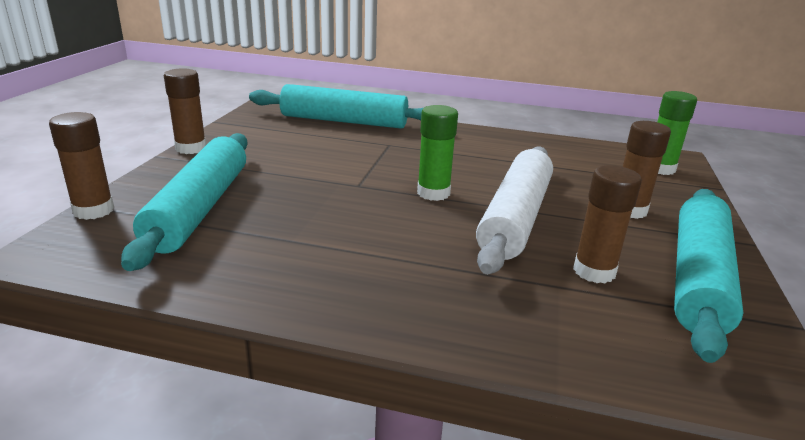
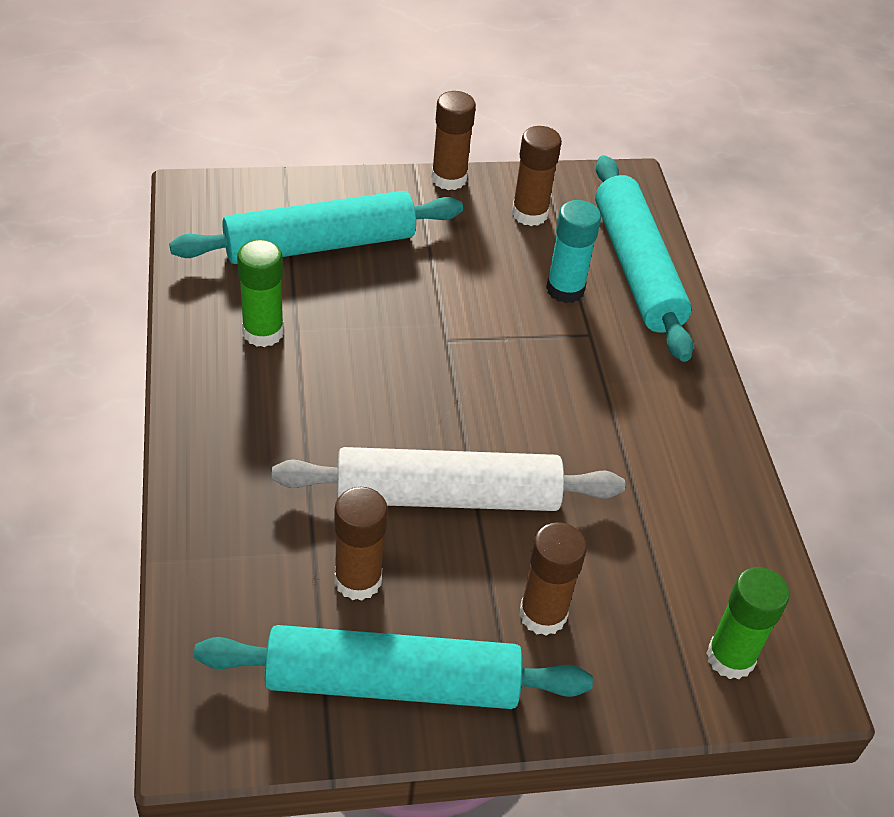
camera: 65 degrees right, 20 degrees up
brown glue stick [49,112,114,220] -> brown glue stick moved to [512,126,562,226]
green glue stick [417,105,458,201] -> green glue stick moved to [237,240,284,347]
none -> turquoise glue stick [546,200,601,303]

